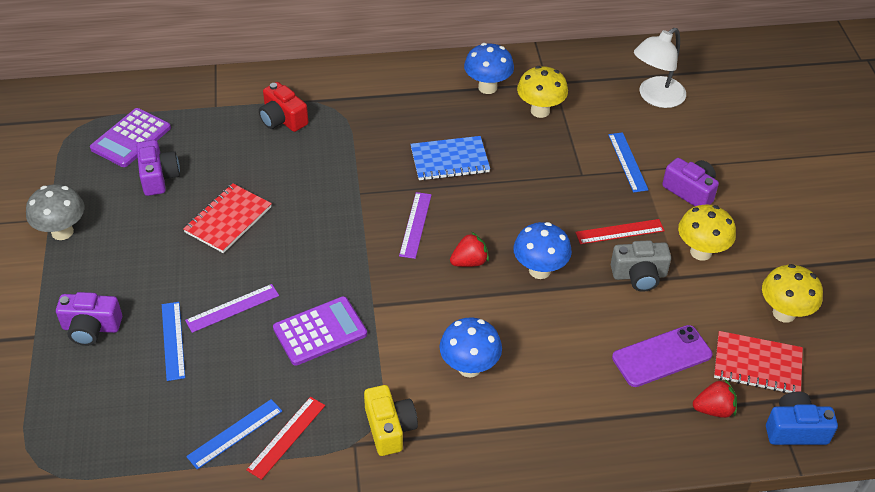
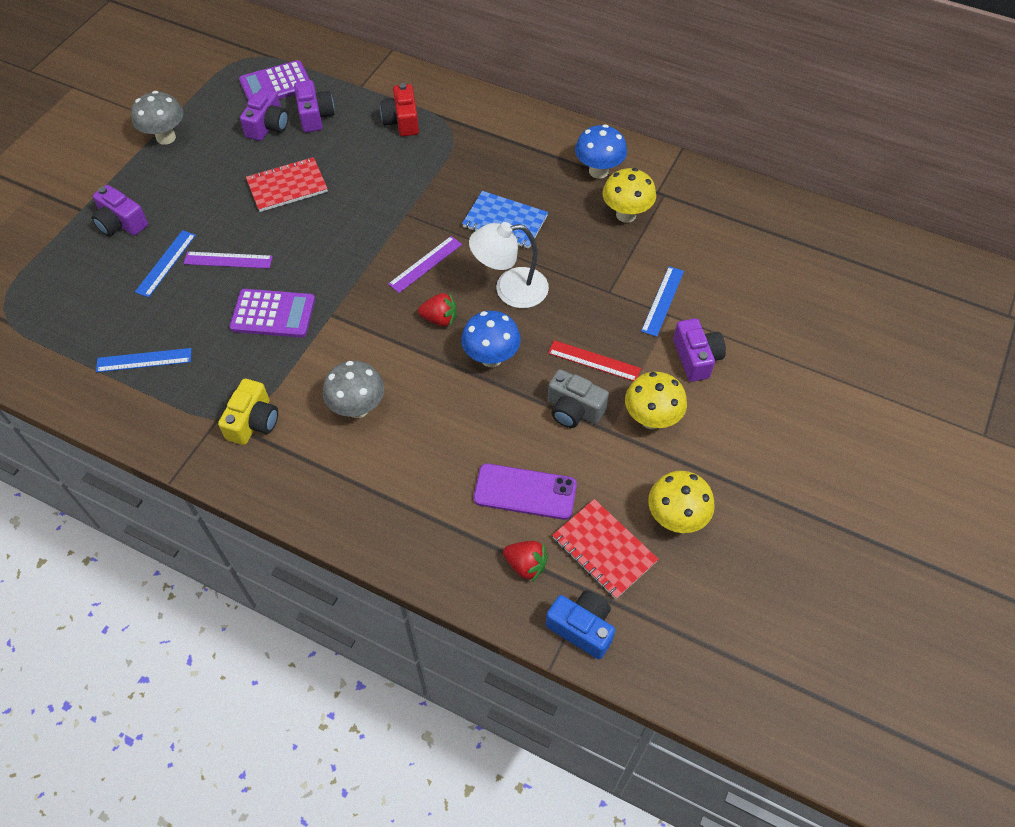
camera: 35 degrees right, 10 degrees up
red ruler [246,397,325,480] -> none
blue mushroom [439,317,502,377] -> grey mushroom [323,361,384,418]
white lamp [634,28,686,108] -> white lamp moved to [469,222,549,308]
none -> purple camera [294,80,335,132]

